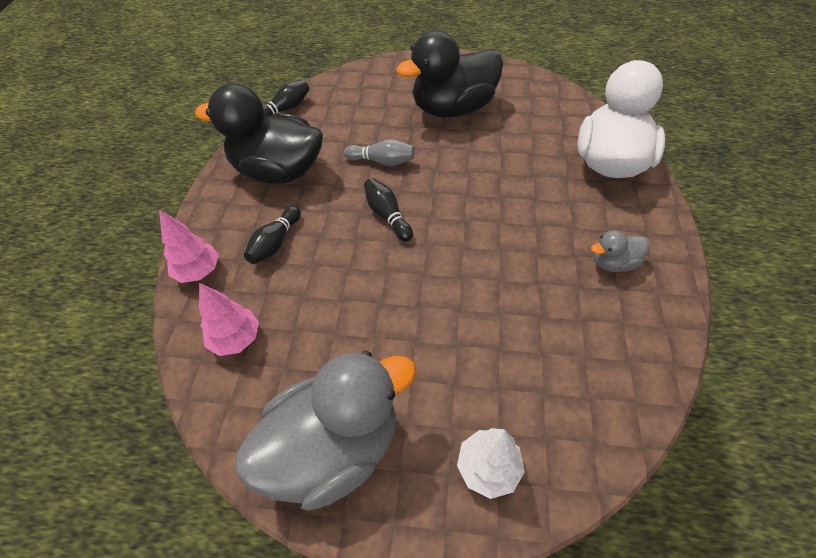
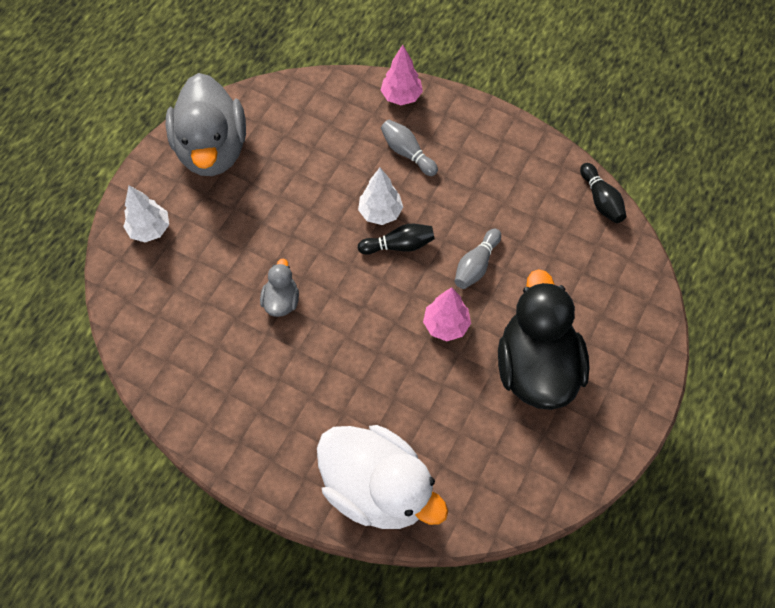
camera: 110 degrees right, 10 degrees up
black duck [195,83,323,184] -> none
pink tree [199,283,259,356] -> pink tree moved to [423,287,471,341]
black bowling pin [244,206,301,264] -> grey bowling pin [381,120,438,176]
grey duck [591,230,650,272] -> grey duck moved to [260,258,299,317]
none -> white tree [358,168,403,225]

